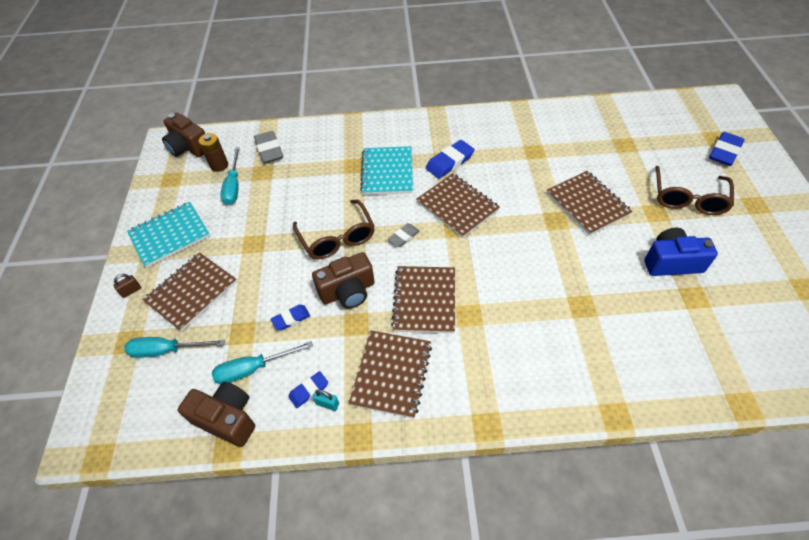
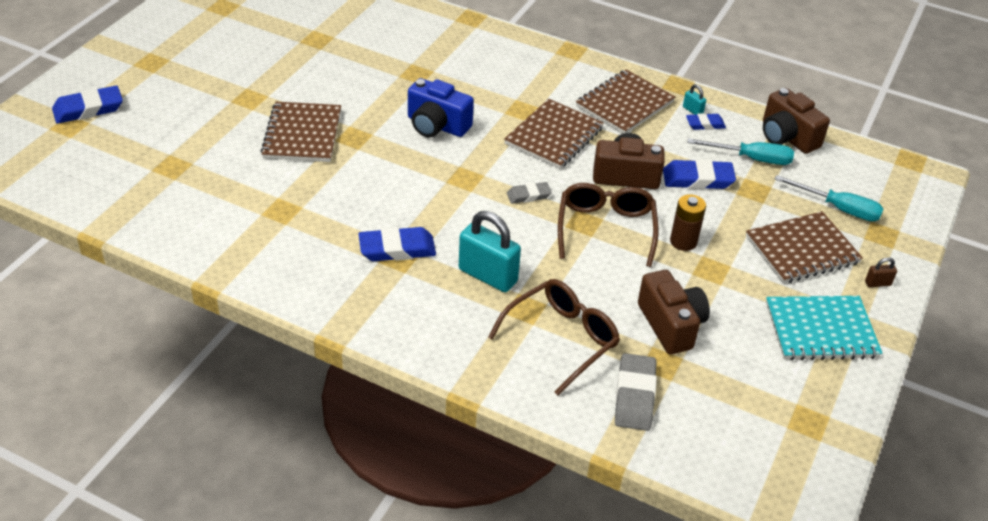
camera: 155 degrees left, 10 degrees down
brown camera [162,113,205,157] -> brown camera moved to [638,270,710,354]
brown battery [199,133,228,172] -> brown battery moved to [670,194,706,251]
turquoise screwdriver [220,147,240,205] -> none
blue eraser [271,305,310,330] -> blue eraser [663,159,736,189], size x1.67
turquoise notebook [360,146,413,195] -> turquoise padlock [459,211,521,292]
brown notebook [416,173,500,238] -> none
blue camera [644,228,718,276] -> blue camera moved to [408,78,474,137]
brown glasses [655,166,734,215] -> brown glasses moved to [488,279,620,395]

